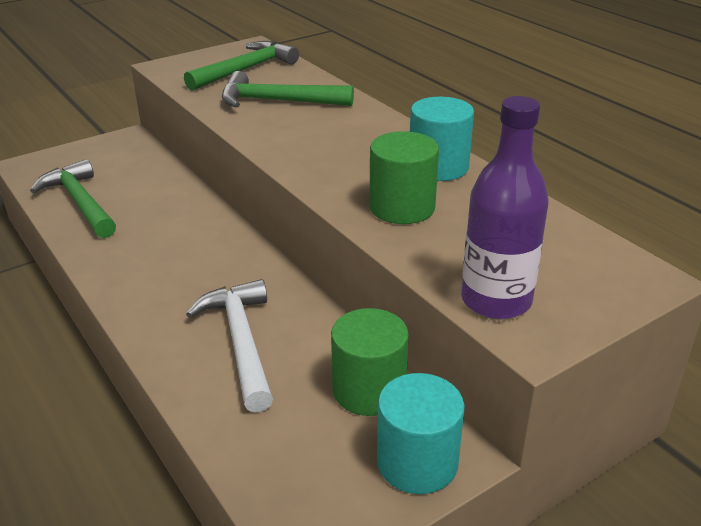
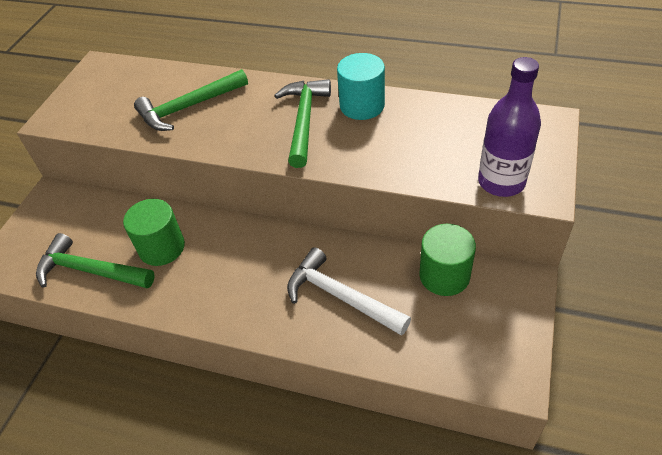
camera: 35 degrees left, 15 degrees up
green hammer [184,41,299,91] -> green hammer moved to [274,79,331,168]
green cylinder [369,131,439,224] -> green cylinder moved to [123,199,185,266]
turquoise cylinder [377,373,465,494] -> none

